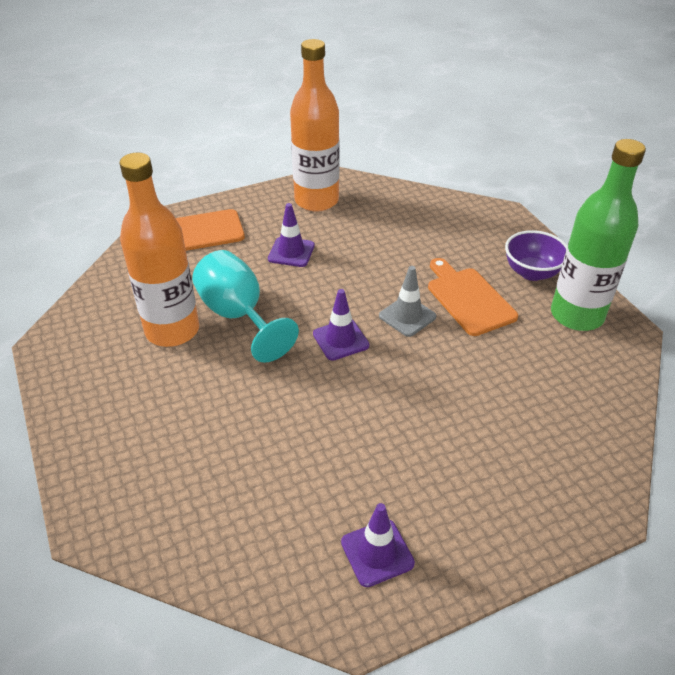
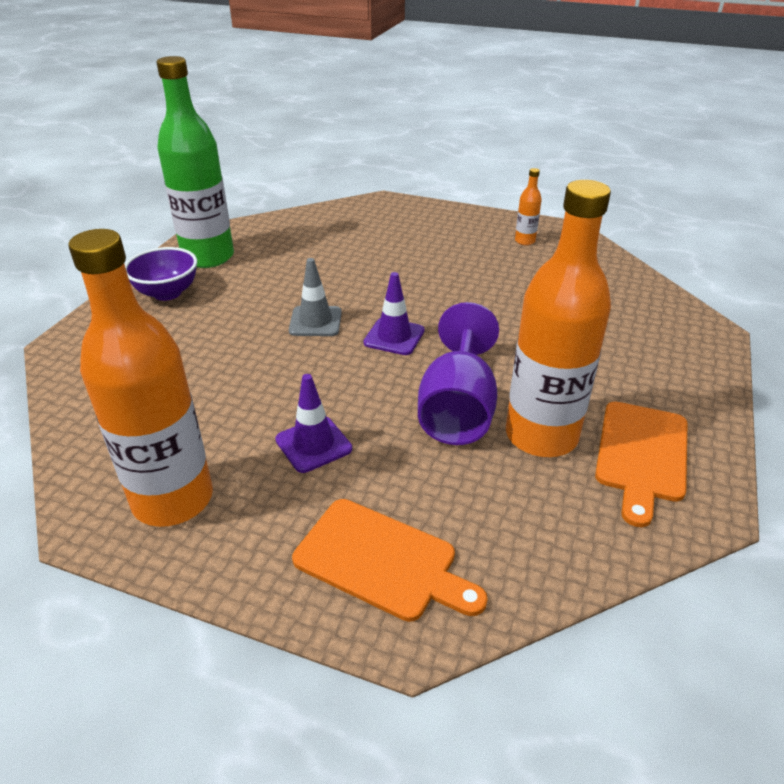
camera: 135 degrees left, 5 degrees down
turquoise goblet [192,250,299,363] -> purple goblet [418,302,499,445]
purple traffic cone [341,503,415,587] -> orange bottle [515,168,542,245]
orange cutting board [428,258,518,336] -> orange cutting board moved to [595,402,688,527]

